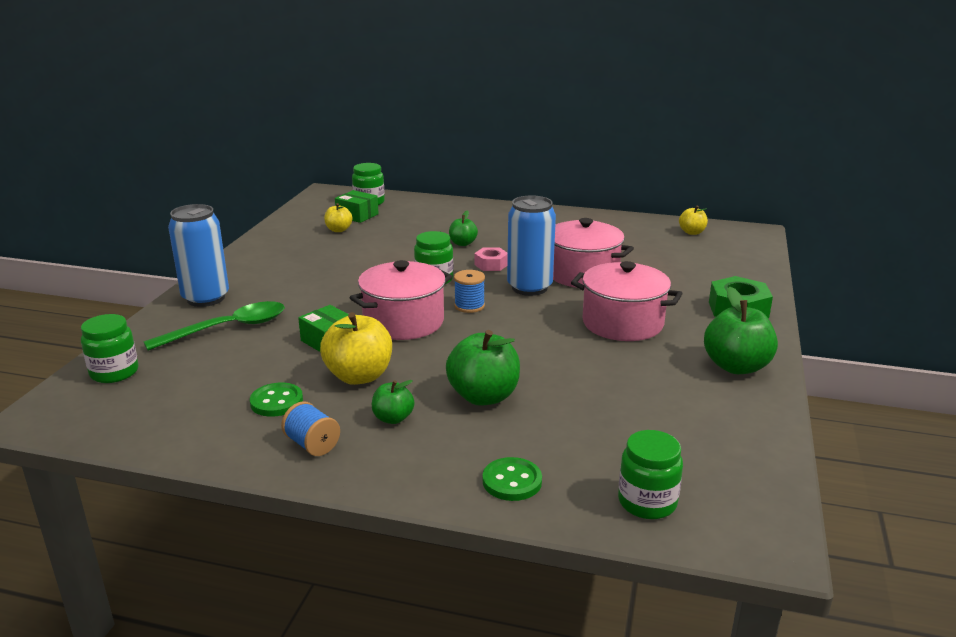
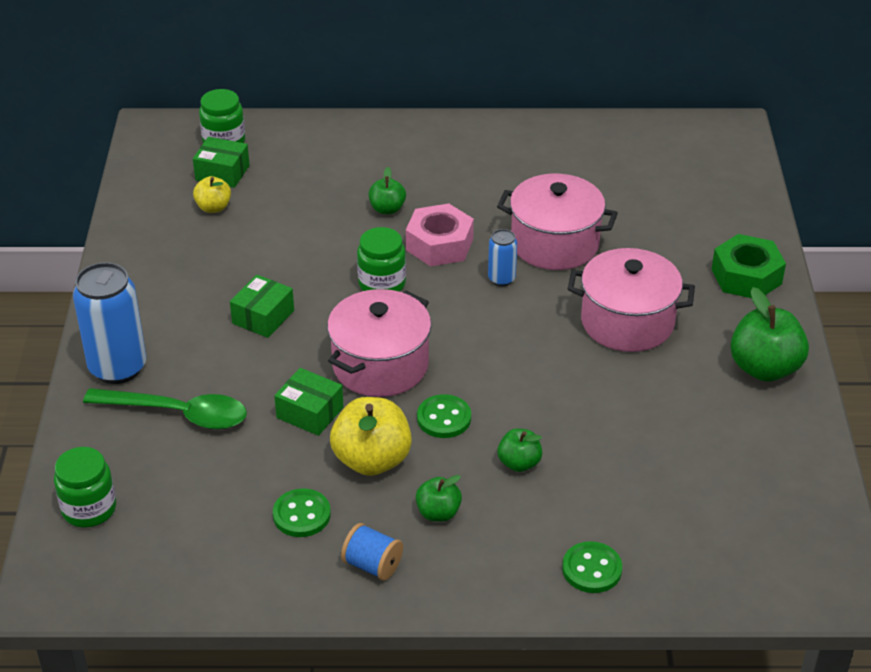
camera: 15 degrees left, 15 degrees up
green spoon [143,301,285,350] -> green spoon turned 60 degrees clockwise [83,388,247,430]
green apple [446,330,520,406] -> green apple [497,429,542,472], size x0.55
blue spool [454,270,485,313] -> none
pink nut [475,248,508,271] -> pink nut [406,203,474,266], size x1.64
blue can [507,195,556,296] -> blue can [488,229,517,286], size x0.50
green jar [618,430,683,519] -> none
yellow apple [679,205,708,235] -> none
none -> green box [230,275,294,338]
none -> green button [417,394,471,438]

